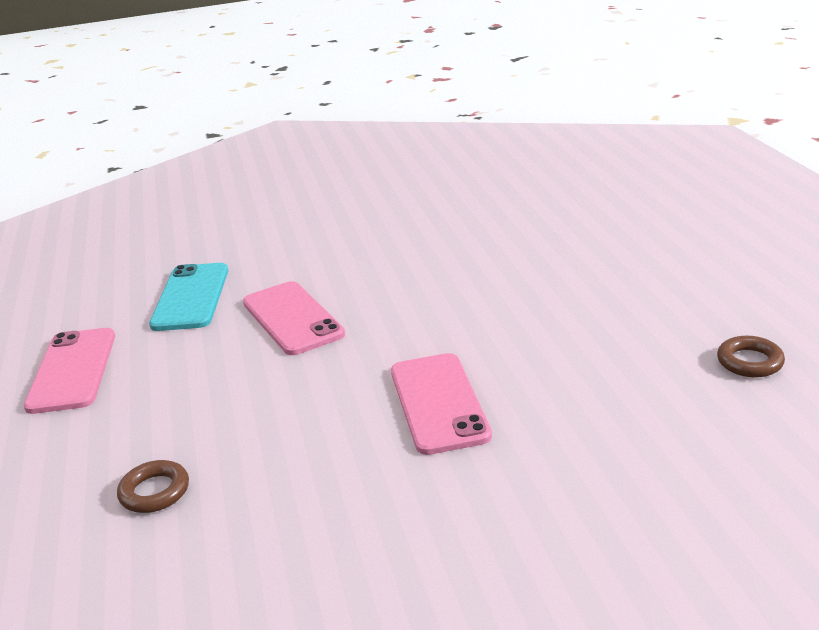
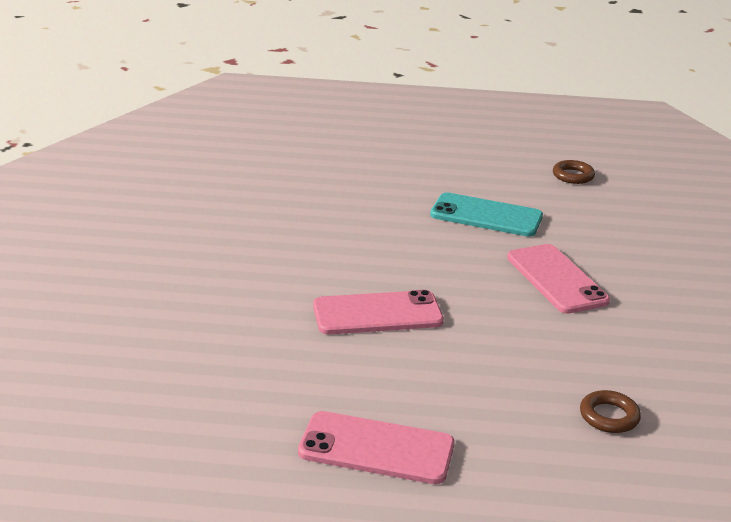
camera: 75 degrees left, 0 degrees up
turquoise phone [149,263,228,331] -> turquoise phone moved to [430,192,543,237]
pink phone [391,353,492,455] -> pink phone turned 60 degrees clockwise [507,244,610,314]

